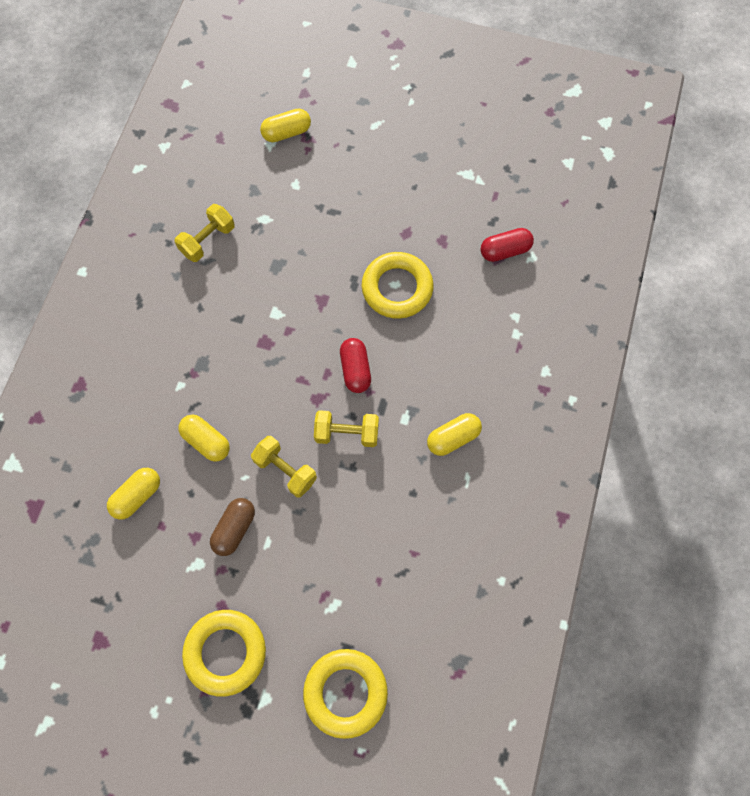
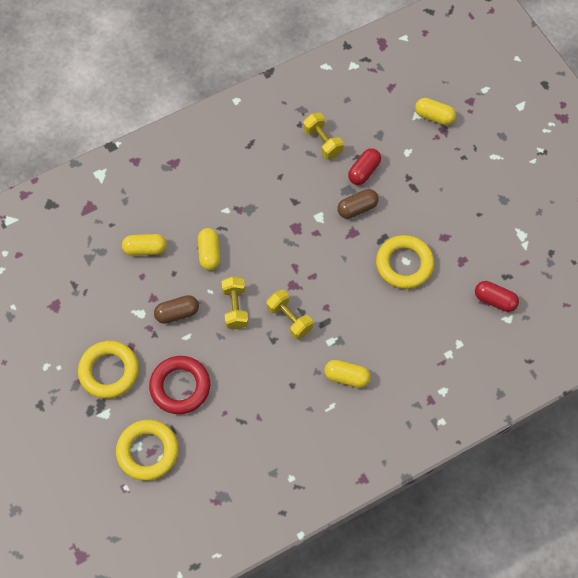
camera: 45 degrees right, 5 degrees down
yellow dumbbell [175,204,235,262] -> yellow dumbbell turned 60 degrees clockwise [303,112,344,159]
red capsule [340,338,371,393] -> red capsule moved to [348,148,381,185]
none -> red ring [149,356,210,414]
none -> brown capsule [337,189,379,219]

